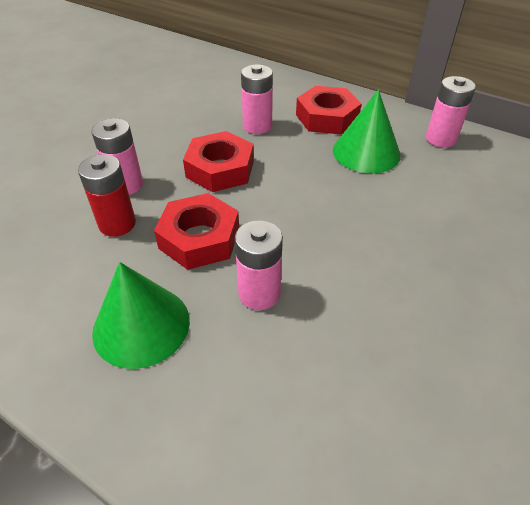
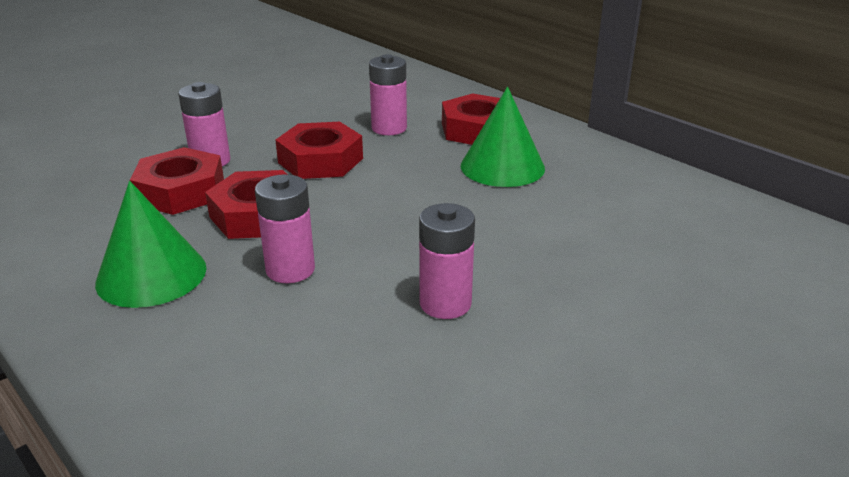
camera: 15 degrees right, 15 degrees down
red battery [78,154,136,237] -> red nut [130,147,224,215]
pink battery [426,76,476,148] -> pink battery moved to [419,203,475,319]

